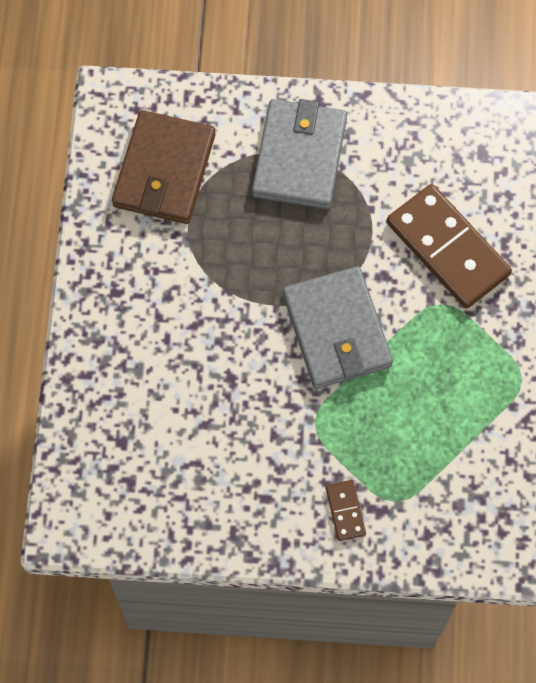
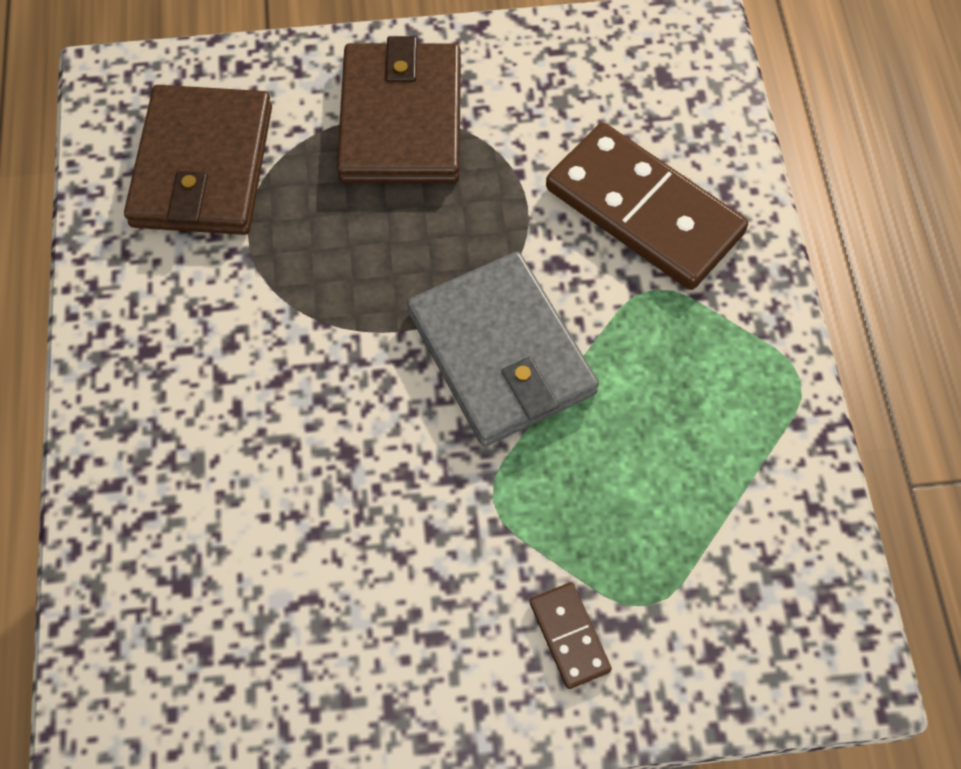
camera: 10 degrees left, 5 degrees down
grey wallet [252,99,347,209] -> brown wallet [337,36,461,183]

